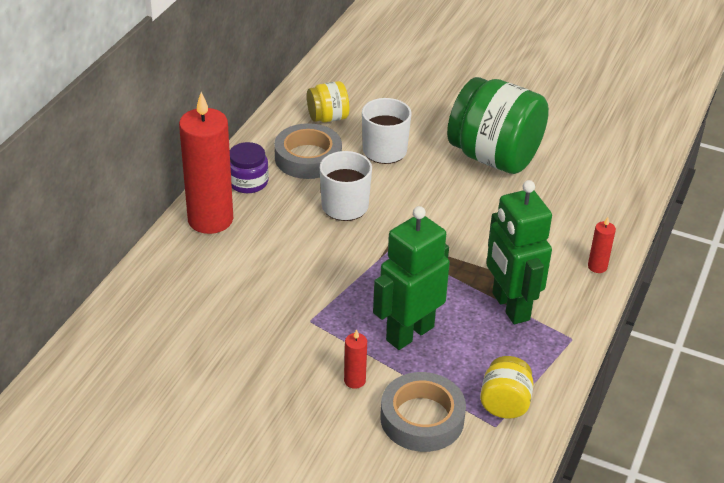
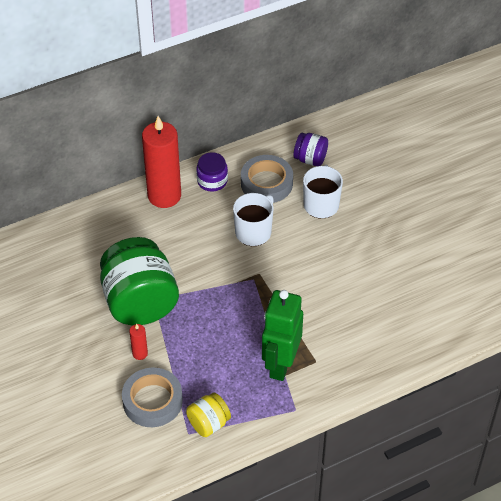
camera: 40 degrees right, 10 degrees up
yellow jar [307,81,349,122] -> purple jar [294,133,328,166]
green robot [373,206,450,350] -> none
green jar [447,77,549,174] -> green jar moved to [100,237,179,325]
red candle [588,217,616,273] -> none

